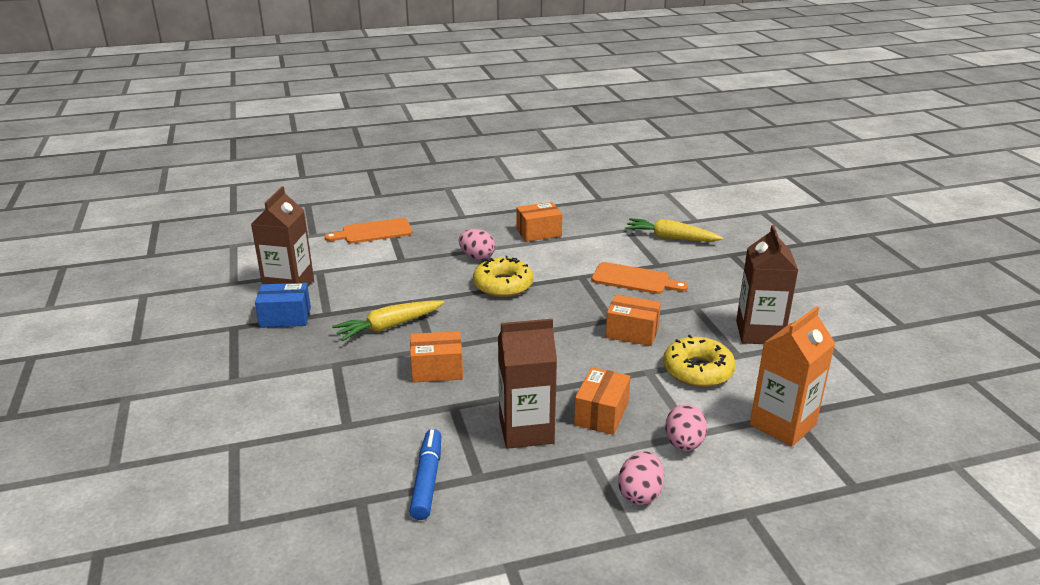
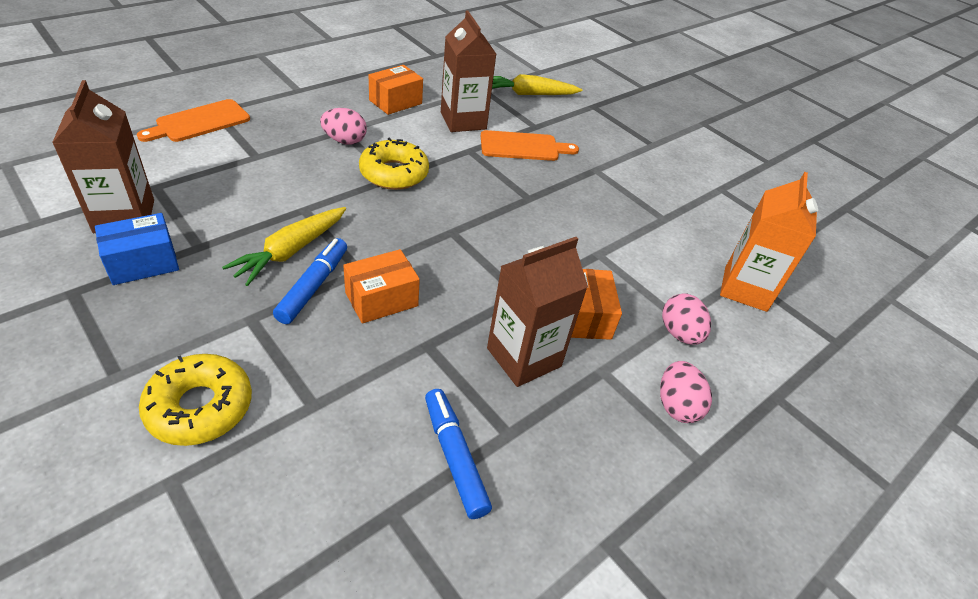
camera: 30 degrees left, 15 degrees up
orange box [605,295,661,346] -> none
yellow donut [663,335,736,387] -> yellow donut moved to [139,354,252,446]
brown carton [736,225,798,344] -> brown carton moved to [441,10,496,132]
none -> blue marker [273,238,347,324]

